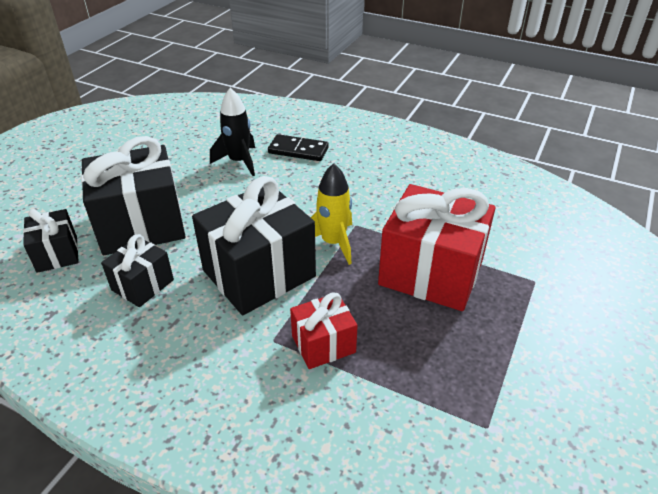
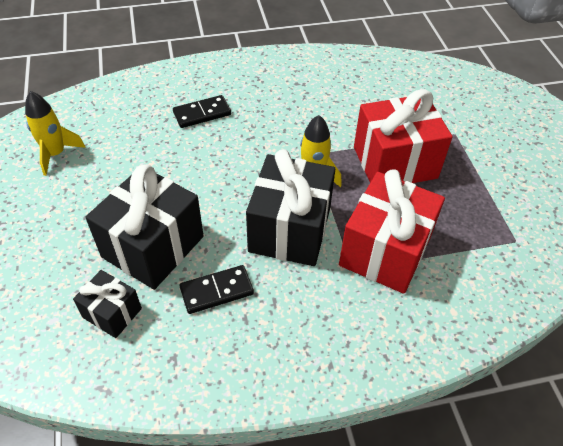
camera: 40 degrees left, 10 degrees up
black gift [101,234,174,307] -> black domino [180,265,254,314]
black rocket [210,88,255,176] -> none
red gift [290,292,358,369] -> red gift [339,169,445,294], size x1.91
none -> yellow rocket [25,91,86,176]

